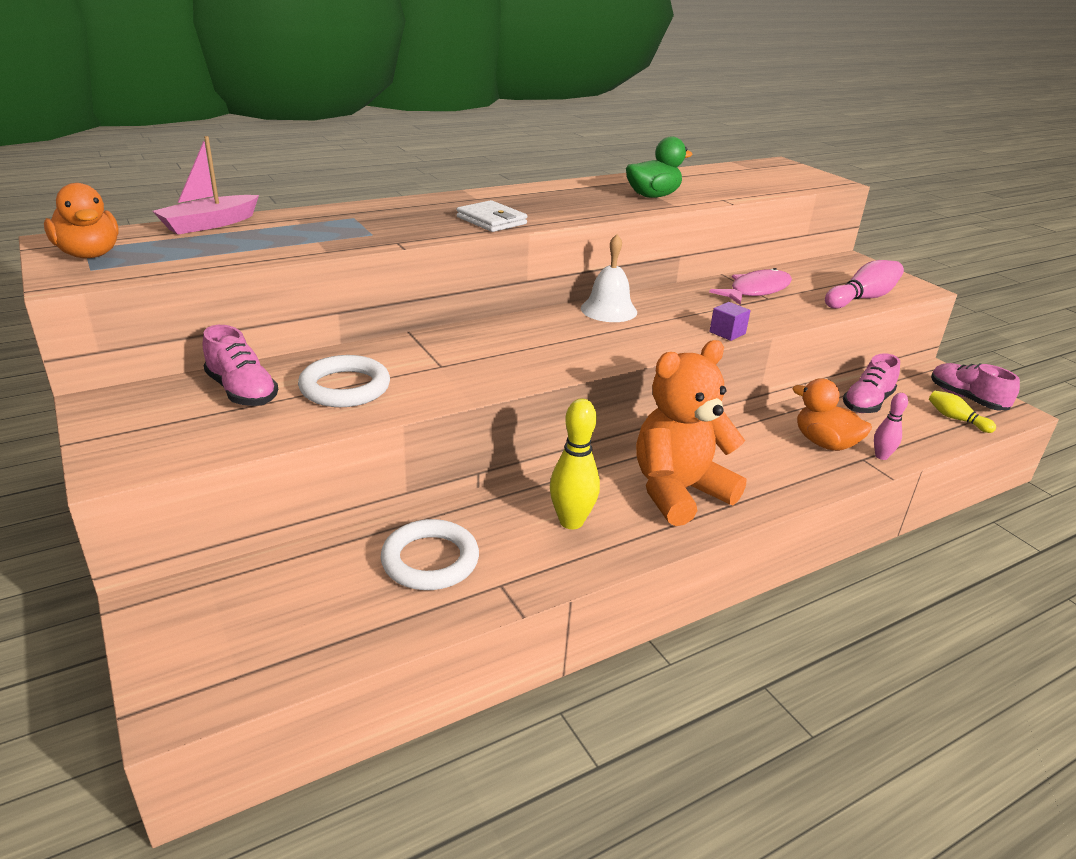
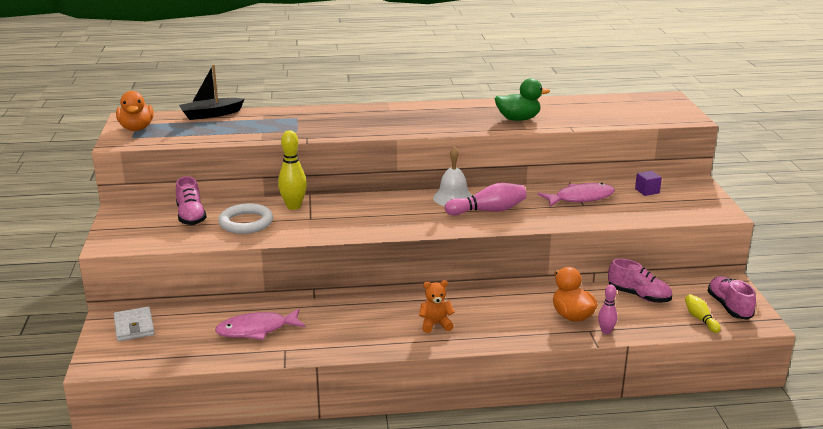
camera: 25 degrees right, 5 degrees down
pink boat [153,136,259,234] -> black boat [179,64,245,120]
white ring [381,519,479,590] -> pink fish [215,308,305,340]
white wallet [457,200,527,232] -> white wallet moved to [114,306,155,341]
yellow bowling pin [550,398,600,529] -> yellow bowling pin moved to [278,130,307,210]
orange teddy bear [636,340,746,526] -> orange teddy bear [419,280,455,333], size x0.46
purple cube [710,302,751,341] -> purple cube moved to [635,171,662,196]
pink bowling pin [825,260,904,309] -> pink bowling pin moved to [445,183,526,215]
pink shoe [843,353,900,413] -> pink shoe turned 120 degrees counterclockwise [608,258,672,303]

